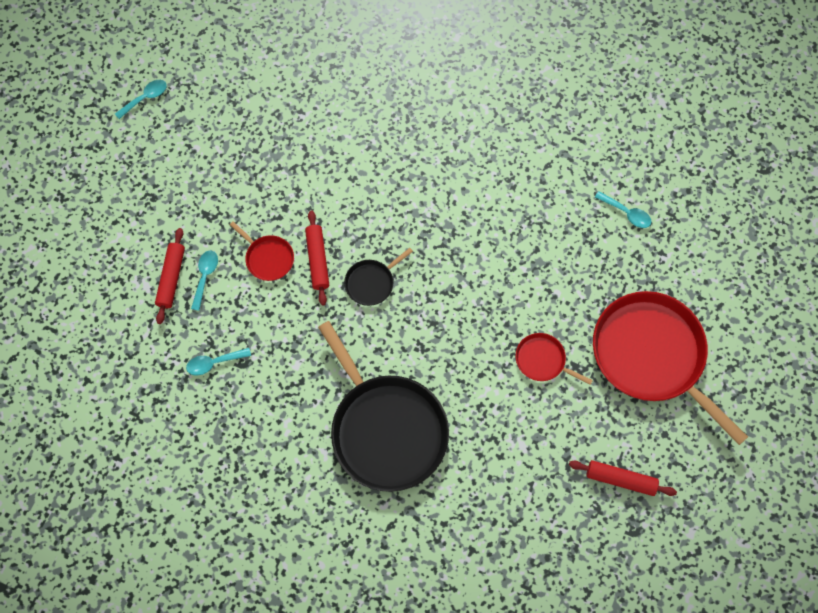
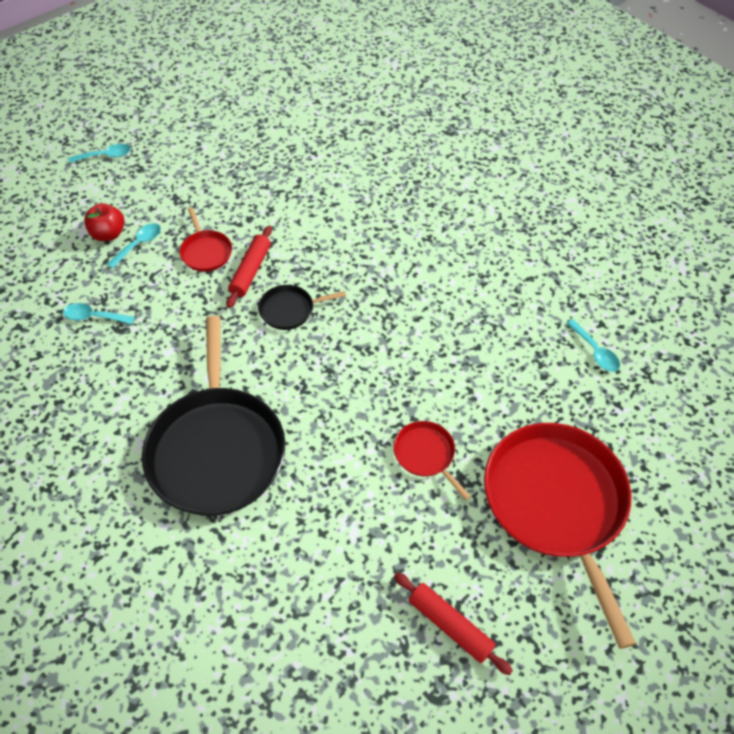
camera: 25 degrees right, 15 degrees down
turquoise spoon [115,80,167,119] -> turquoise spoon moved to [69,144,131,163]
red rolling pin [155,228,185,324] -> red apple [84,203,124,241]

